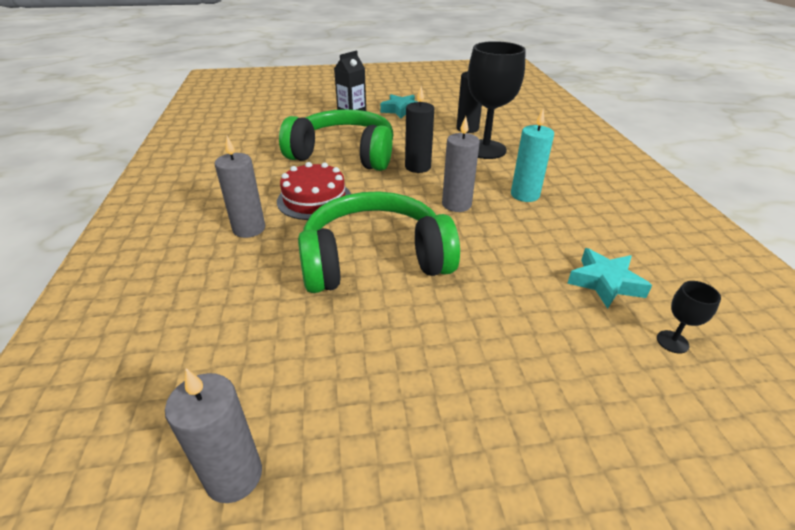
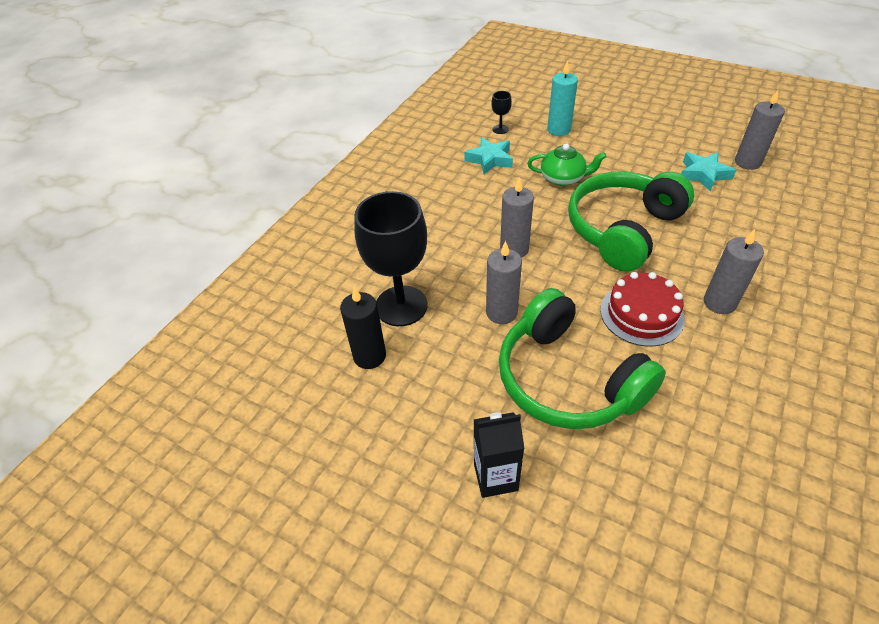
camera: 140 degrees left, 10 degrees up
green headphones [298,191,460,293] -> green headphones turned 105 degrees clockwise [568,171,694,272]
turquoise star [380,94,417,119] -> turquoise star moved to [681,152,736,192]
black candle [405,87,434,173] -> grey candle [486,241,522,324]
turquoise candle [511,109,554,202] -> turquoise candle moved to [547,60,578,136]
none -> green teapot [527,144,607,186]

